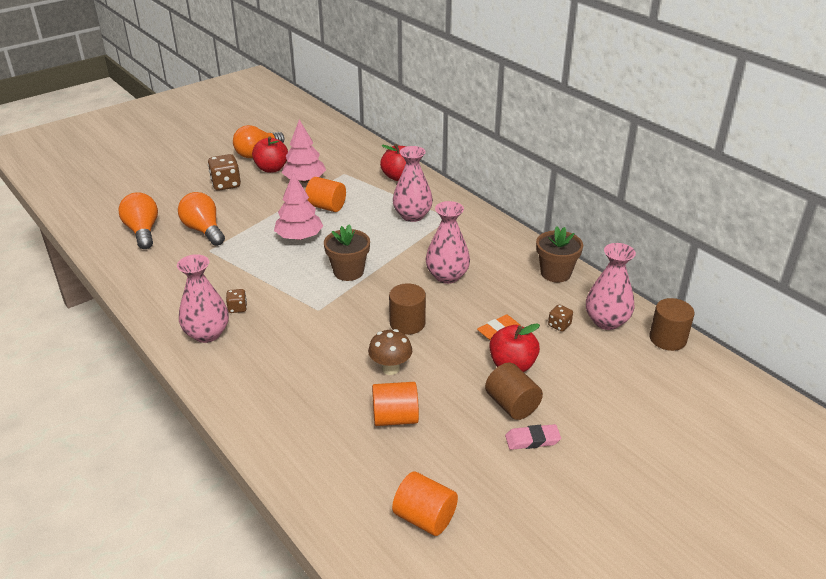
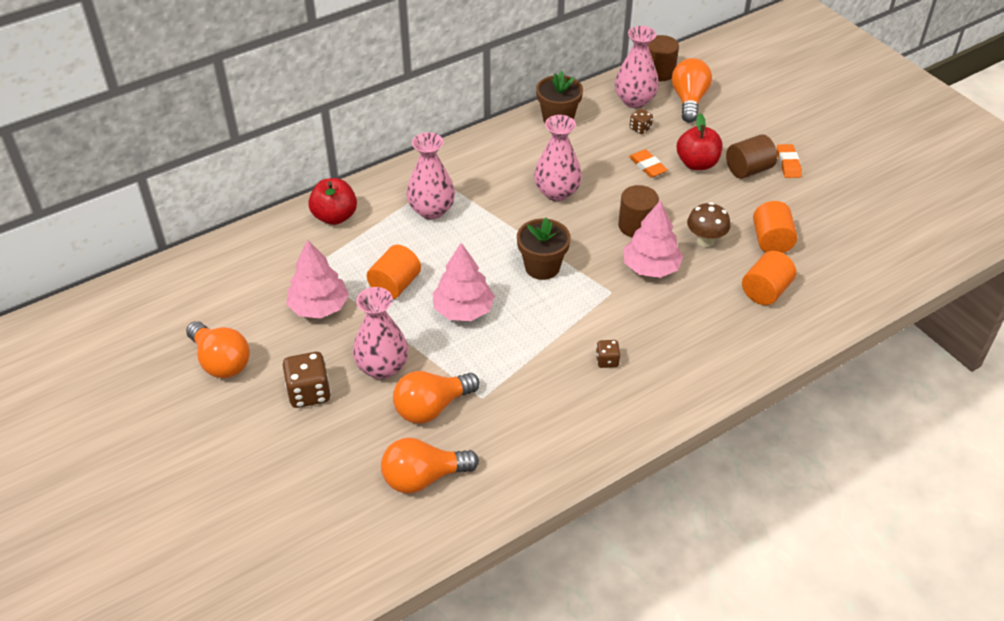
camera: 85 degrees left, 10 degrees up
pink vase [177,254,229,343] -> pink vase moved to [353,287,409,379]
red apple [252,136,288,173] -> none
orange cylinder [392,471,458,536] -> orange cylinder moved to [742,251,796,305]
pink eraser [505,424,561,450] -> orange eraser [777,144,802,178]
none -> pink tree [623,200,684,278]
none -> orange light bulb [672,58,712,123]

